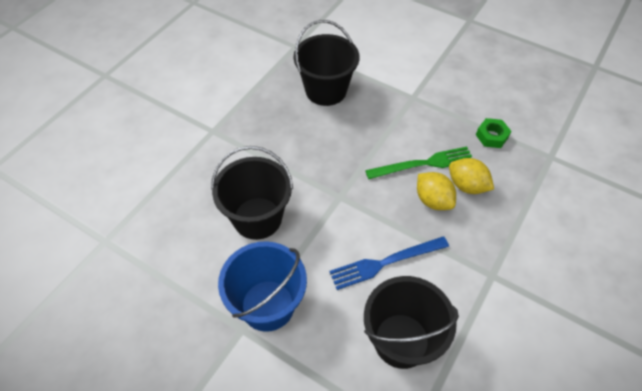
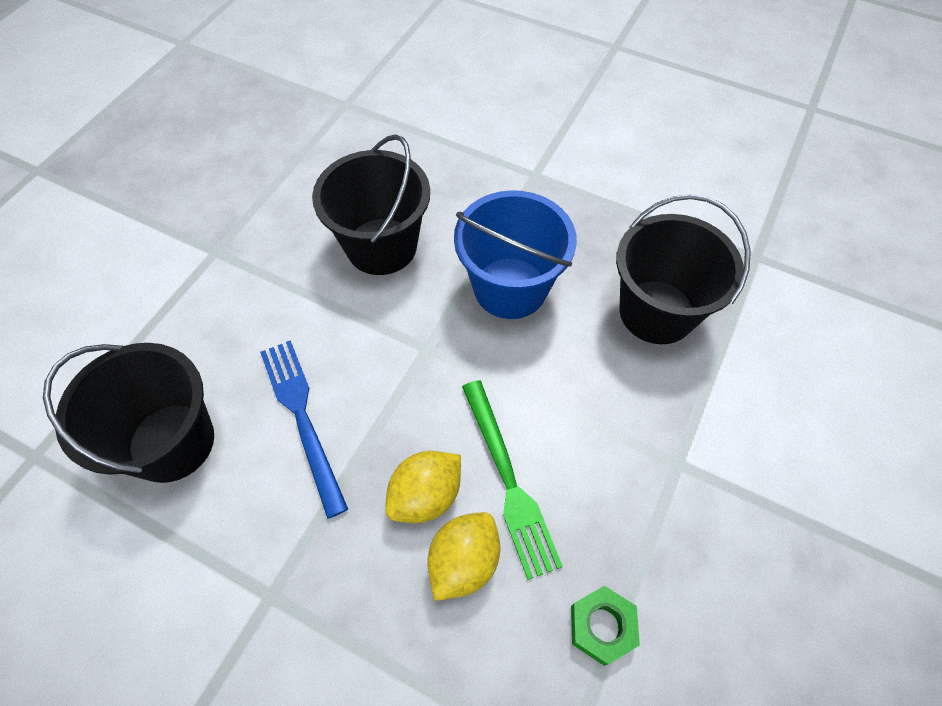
camera: 85 degrees right, 5 degrees up
blue bucket [218,241,307,332] -> blue bucket moved to [454,190,577,319]

